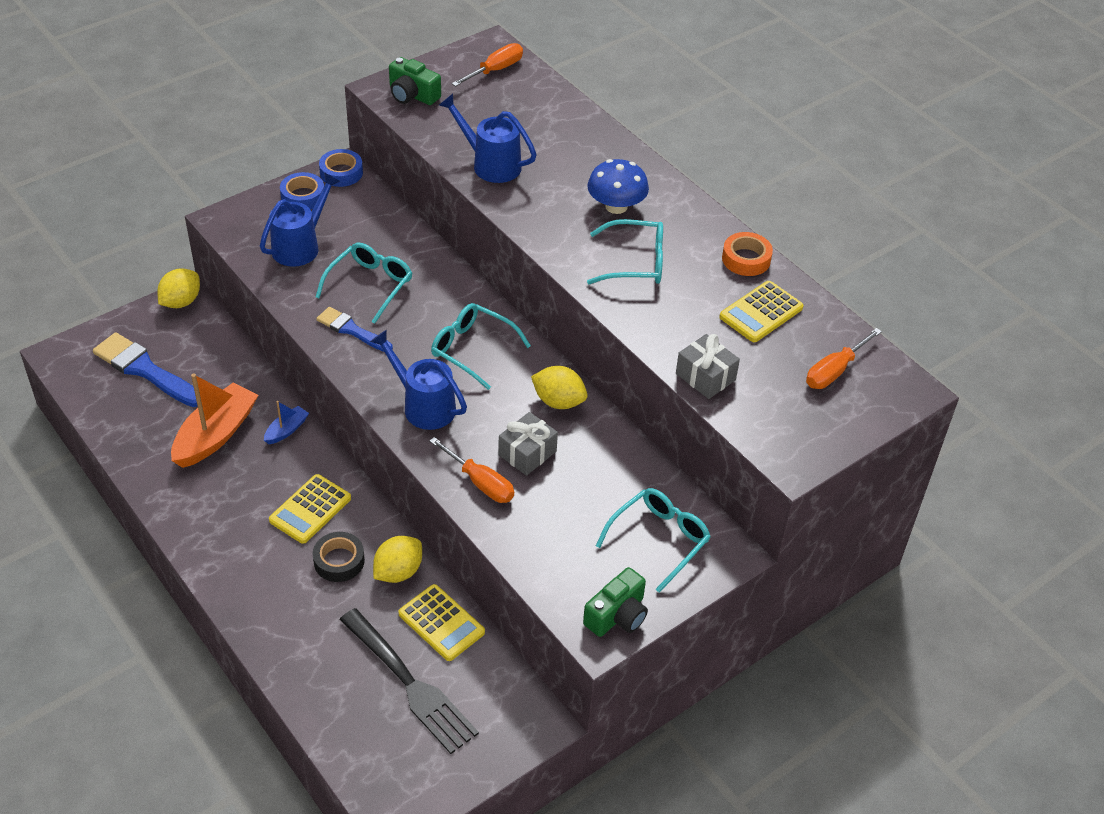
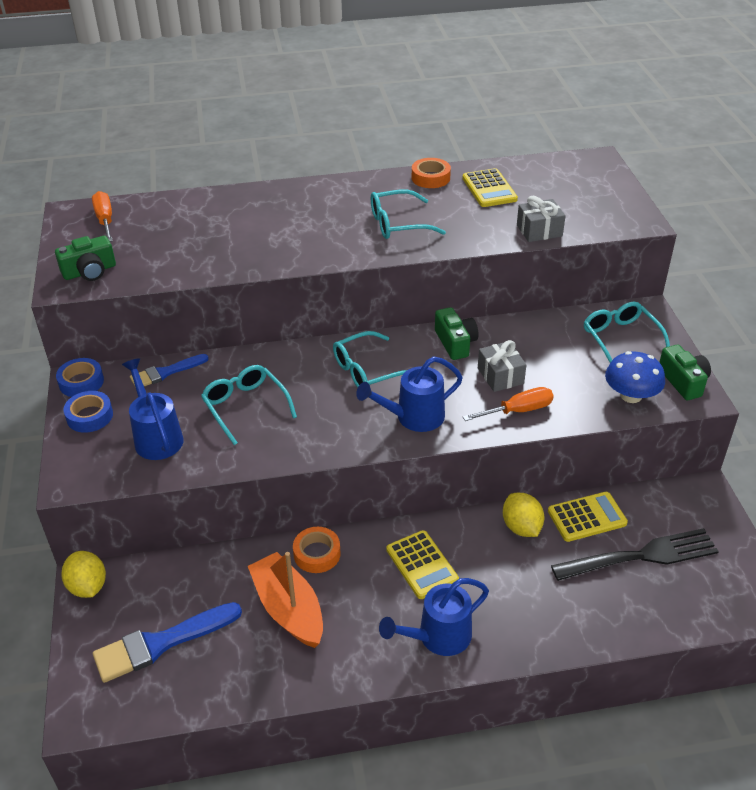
camera: 60 degrees left, 5 degrees down
blue boat [264,401,309,444] -> orange tape [293,527,341,573]
black tape [313,532,365,582] -> none
blue brush [316,307,393,352] -> blue brush moved to [130,354,209,388]
blue watering can [439,94,537,183] -> blue watering can moved to [379,578,489,656]
yellow lemon [531,366,588,409] -> green camera [435,307,478,360]
blue mushroom [587,159,649,214] -> blue mushroom moved to [605,351,665,403]
turquoise glasses [587,219,663,284] -> turquoise glasses turned 135 degrees counterclockwise [371,189,446,239]
orange screwdriver [806,328,882,389] -> none

